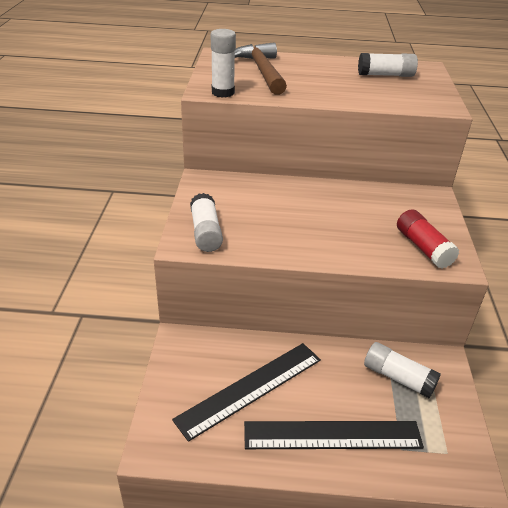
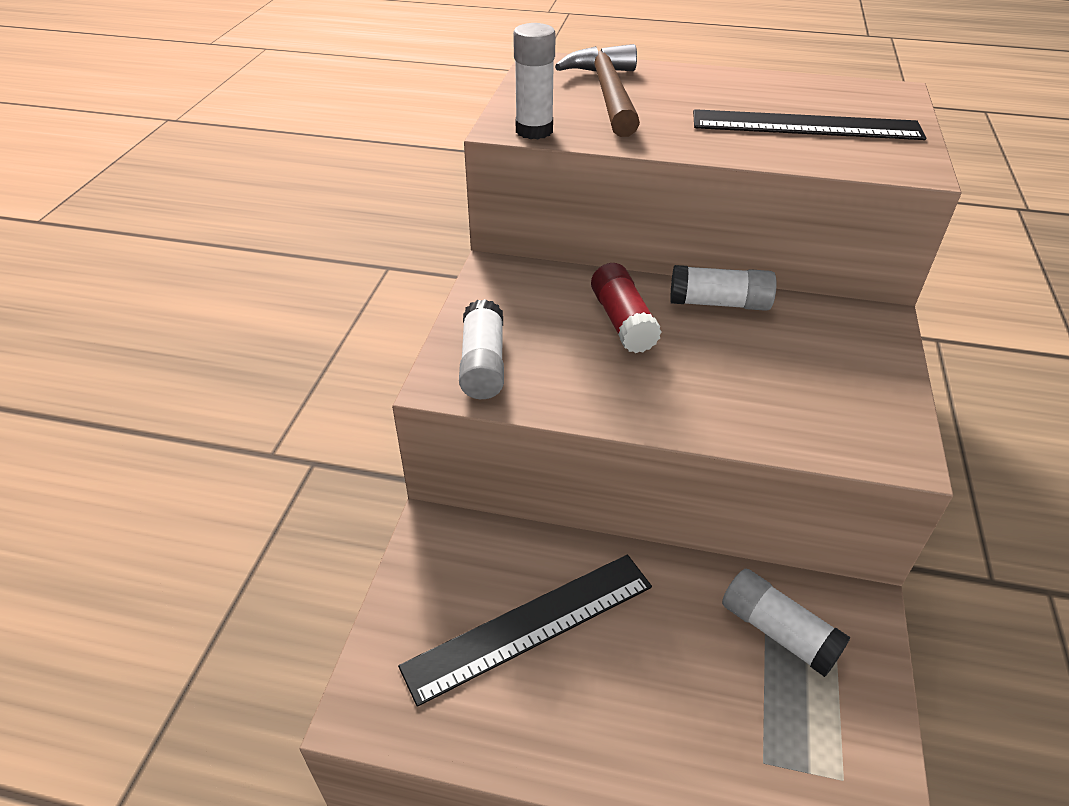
camera: 10 degrees right, 5 degrees up
black ruler [244,421,424,449] -> black ruler moved to [693,109,926,140]
white glue stick [358,53,418,77] -> white glue stick moved to [670,265,777,311]
red glue stick [397,209,459,268] -> red glue stick moved to [591,263,662,353]

